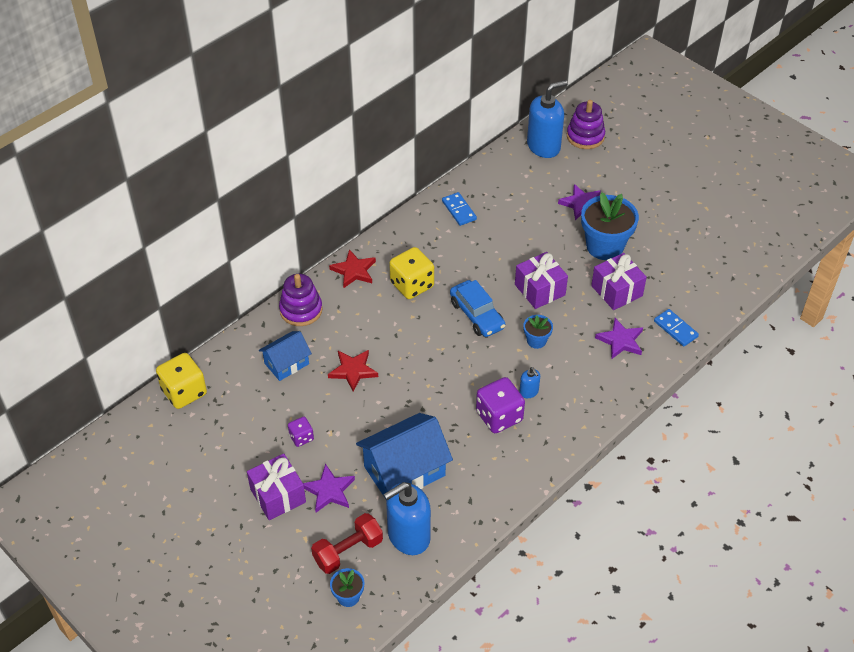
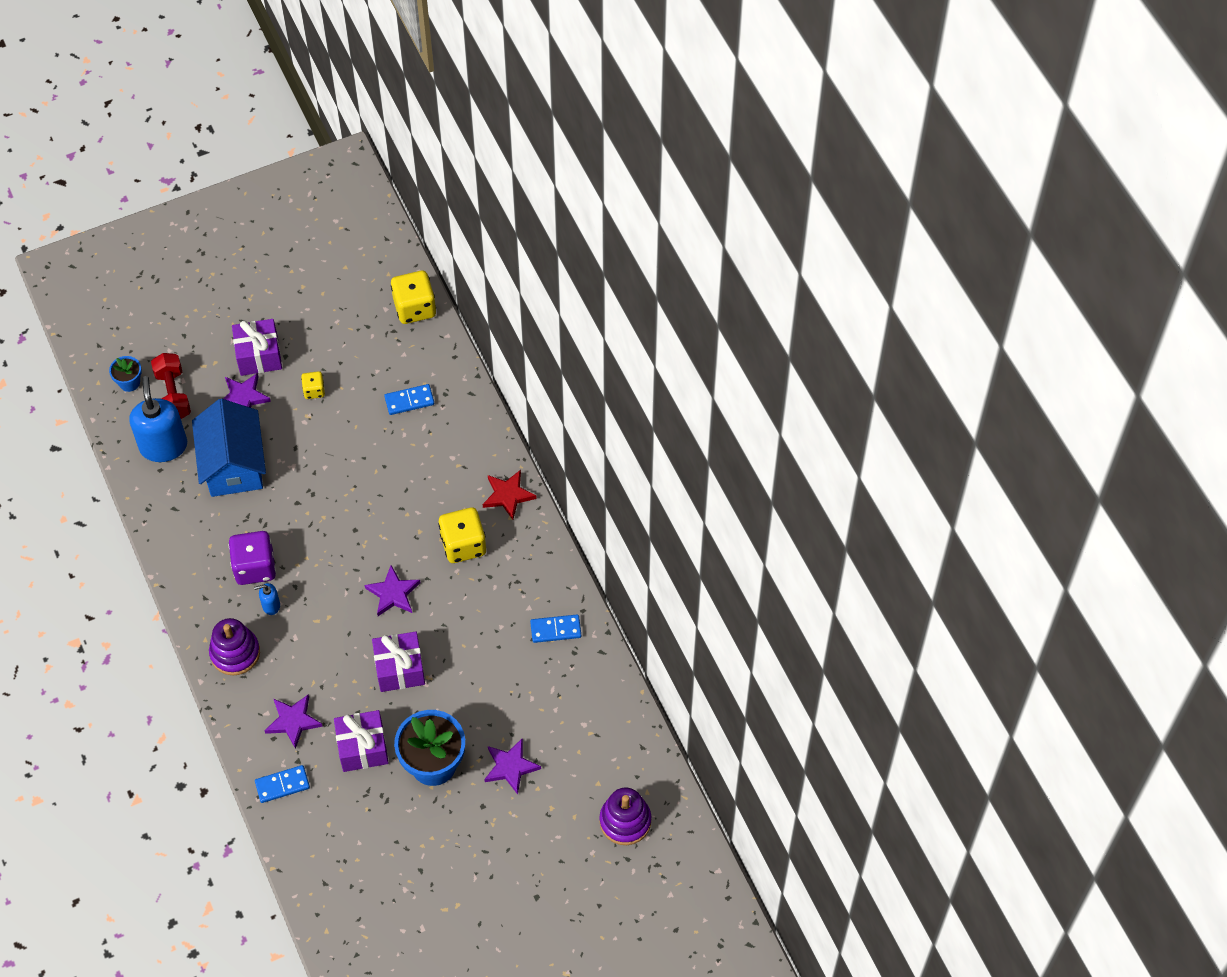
camera: 110 degrees right, 10 degrees up
blue house [259,331,312,381] -> blue domino [384,384,434,415]
purple stacking toy [279,274,323,326] -> purple stacking toy moved to [209,618,260,675]
purple dice [288,417,314,447] -> yellow dice [301,371,325,399]
red star [328,350,378,392] -> none
blue car [450,280,505,337] -> purple star [365,565,420,616]
blue flower pot [523,315,553,349] -> none
blue soap dispenser [527,80,568,158] -> none

